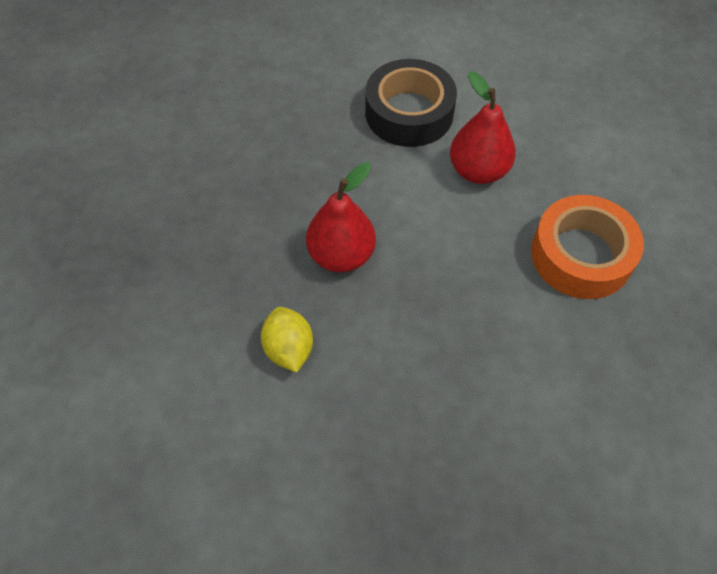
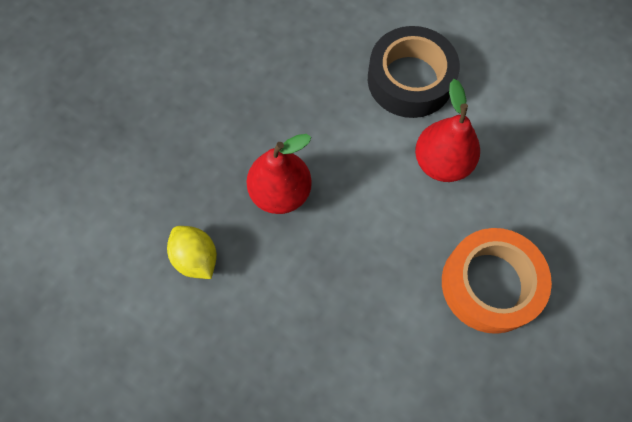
camera: 25 degrees right, 10 degrees up
yellow lemon [261,307,313,373] -> yellow lemon turned 45 degrees counterclockwise [167,226,217,279]

